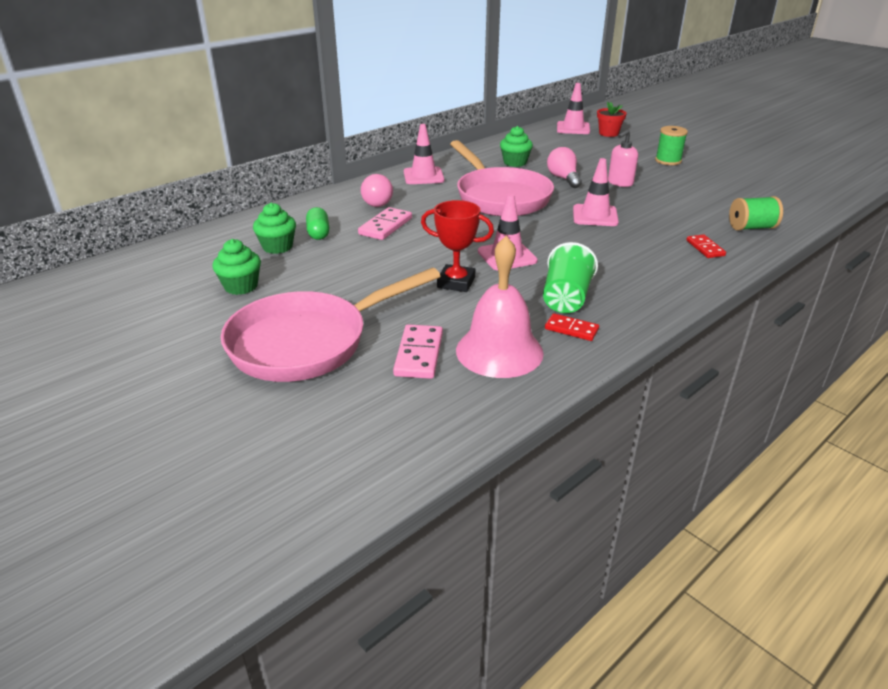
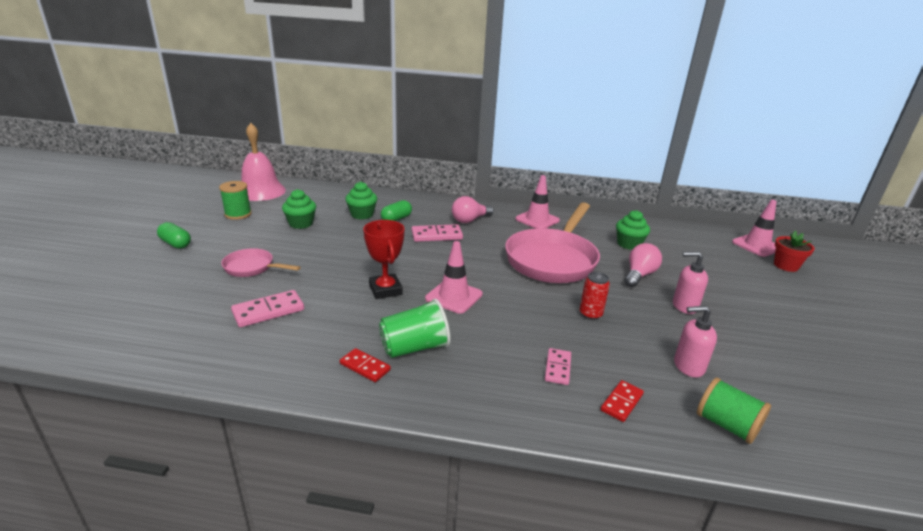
camera: 50 degrees right, 5 degrees down
pink pan [221,268,440,382] -> pink pan [221,248,301,277], size x0.48
pink bell [456,236,544,378] -> pink bell moved to [241,123,286,201]
red domino [545,313,599,341] -> red domino turned 45 degrees counterclockwise [340,348,391,382]
pink traffic cone [573,158,619,226] -> red can [580,272,610,320]
green spool [655,126,688,165] -> green spool moved to [219,181,252,220]
none -> green capsule [157,222,191,249]
none -> pink domino [545,348,571,385]
none -> pink soap dispenser [674,306,717,378]

